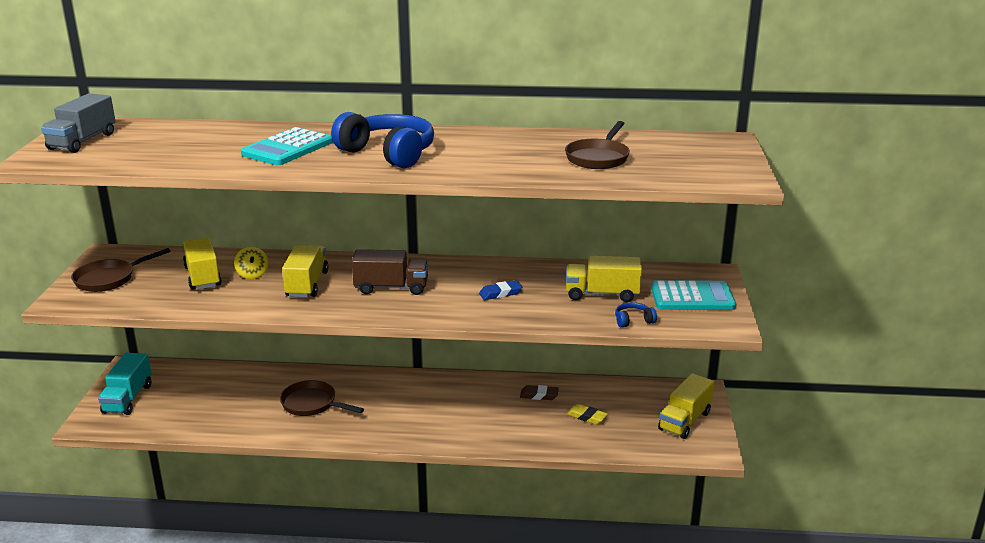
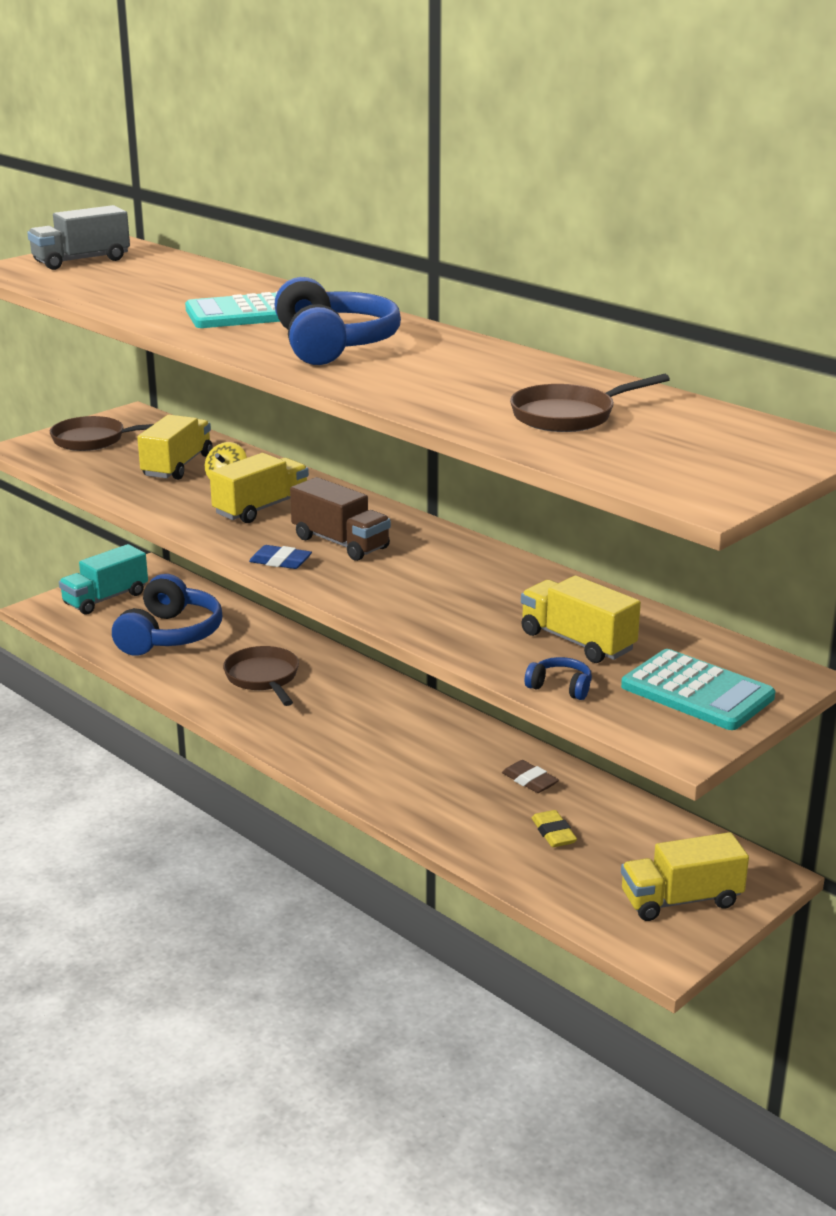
camera: 40 degrees right, 0 degrees up
blue eraser [479,280,522,300] -> blue eraser moved to [249,545,312,569]
none -> blue headphones [112,574,222,656]

